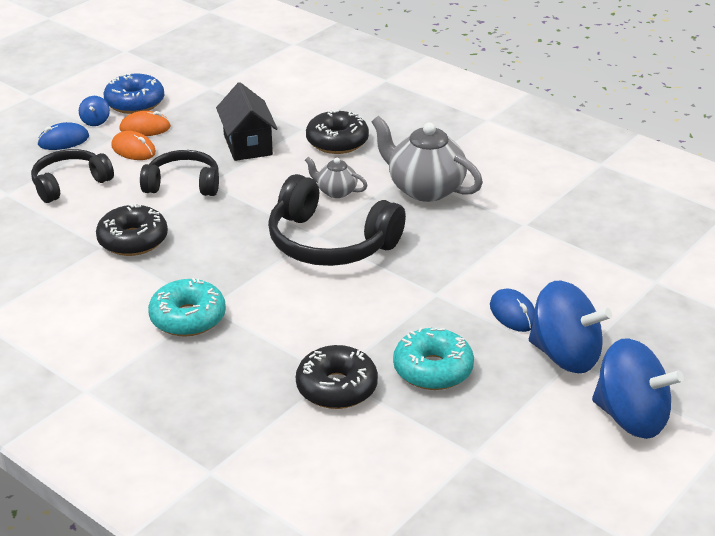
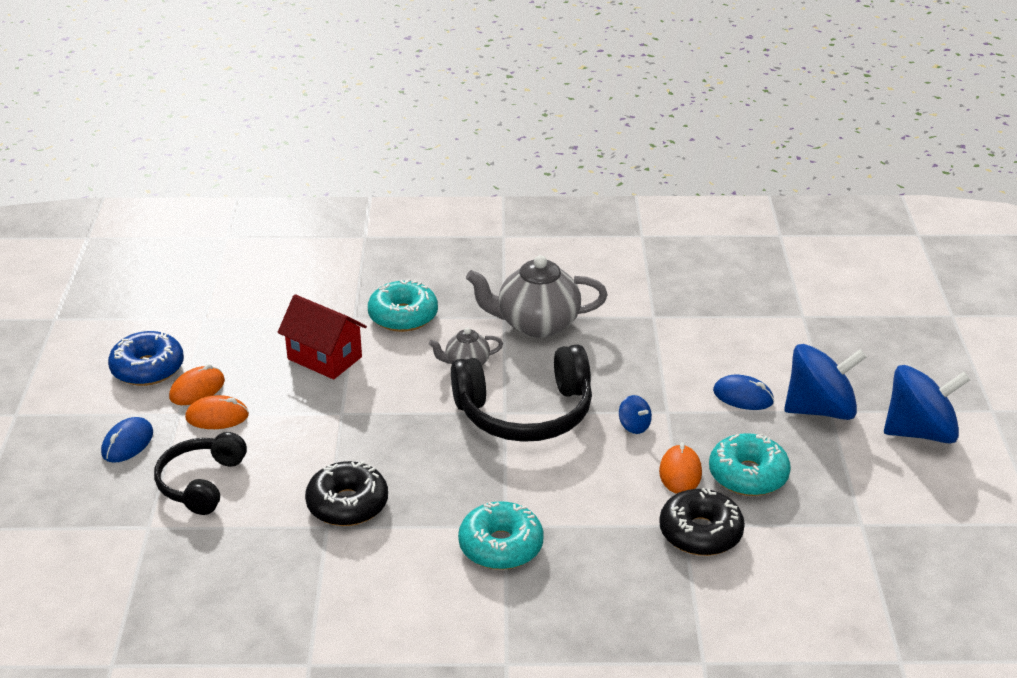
camera: 40 degrees left, 0 degrees up
blue spinning top [79,96,110,126] -> blue spinning top moved to [619,395,652,434]
black headphones [140,150,219,196] -> none
black house [216,82,278,161] -> red house [278,294,367,380]
black donut [306,110,369,154] -> turquoise donut [368,279,438,332]
none -> orange mouse [659,442,702,494]

